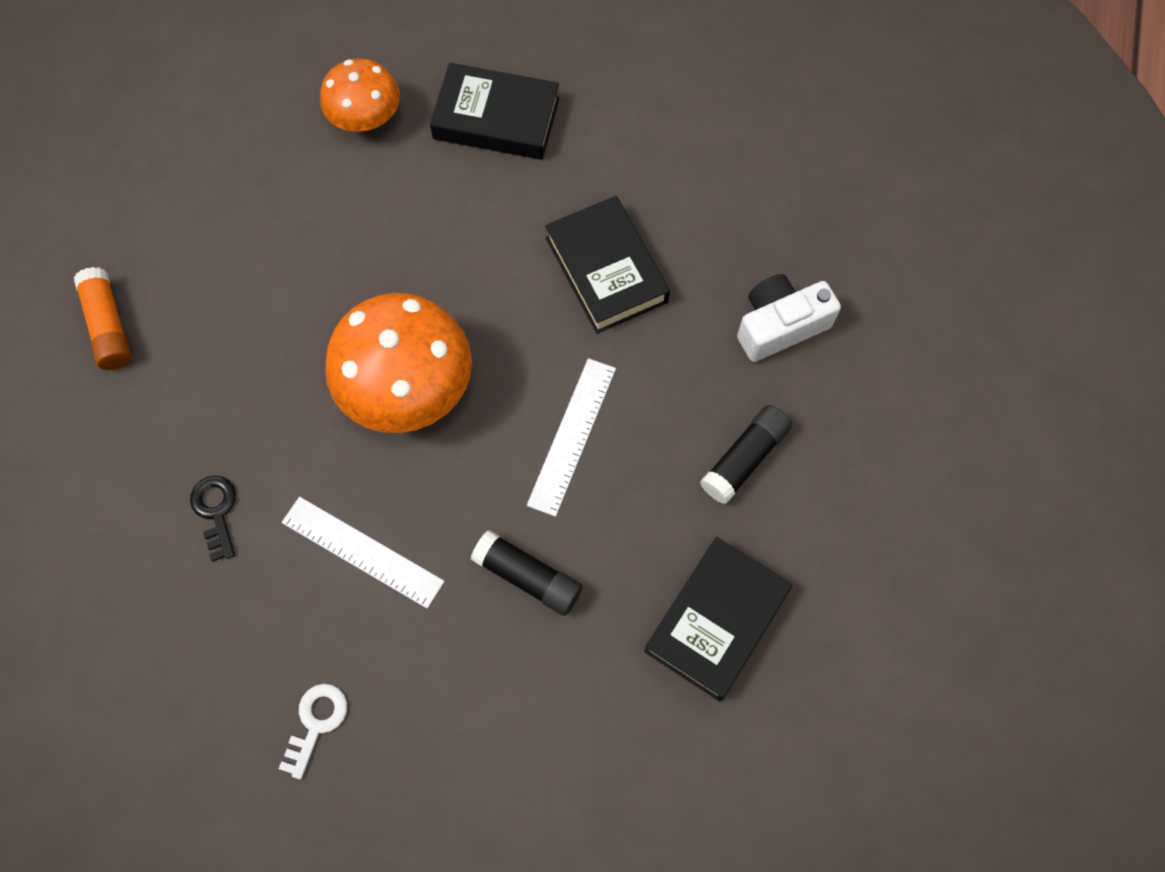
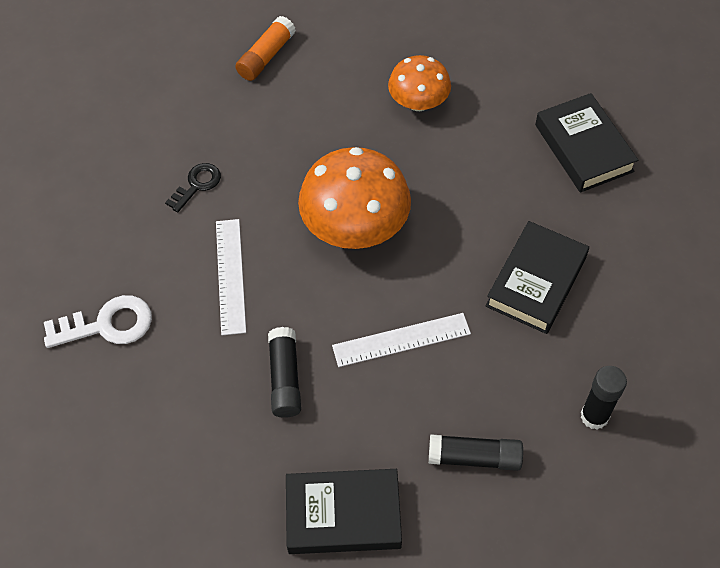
camera: 55 degrees right, 10 degrees down
white key [279,684,347,780] -> white key [44,295,152,348], size x1.54
orange mushroom [320,58,400,132] -> orange mushroom moved to [388,55,451,111]
white camera [737,274,841,362] -> black glue stick [581,366,627,430]

